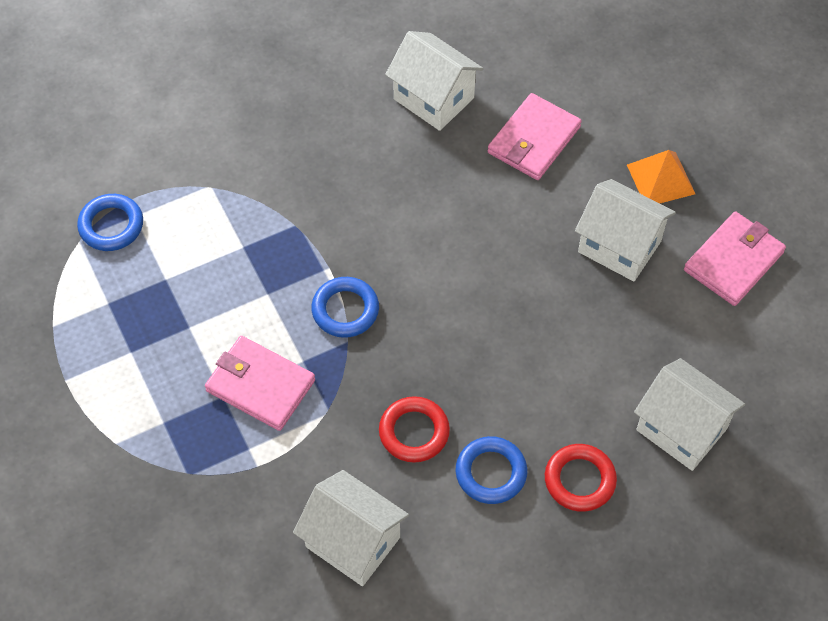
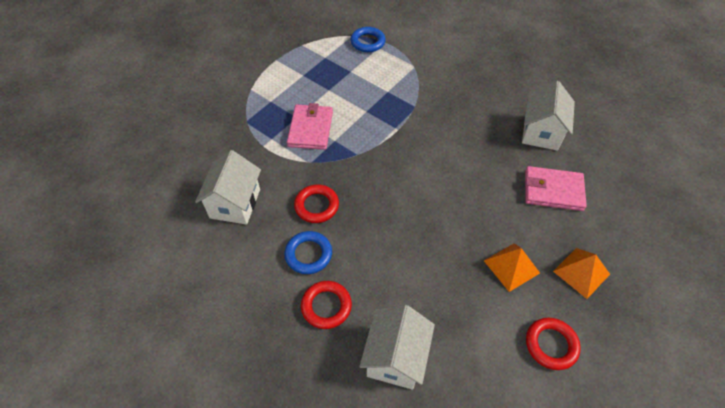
camera: 65 degrees right, 5 degrees down
blue ring [311,277,379,338] -> none
white house [575,179,676,281] -> orange pyramid [484,243,540,292]
pink wallet [684,211,786,306] -> red ring [526,318,581,370]

